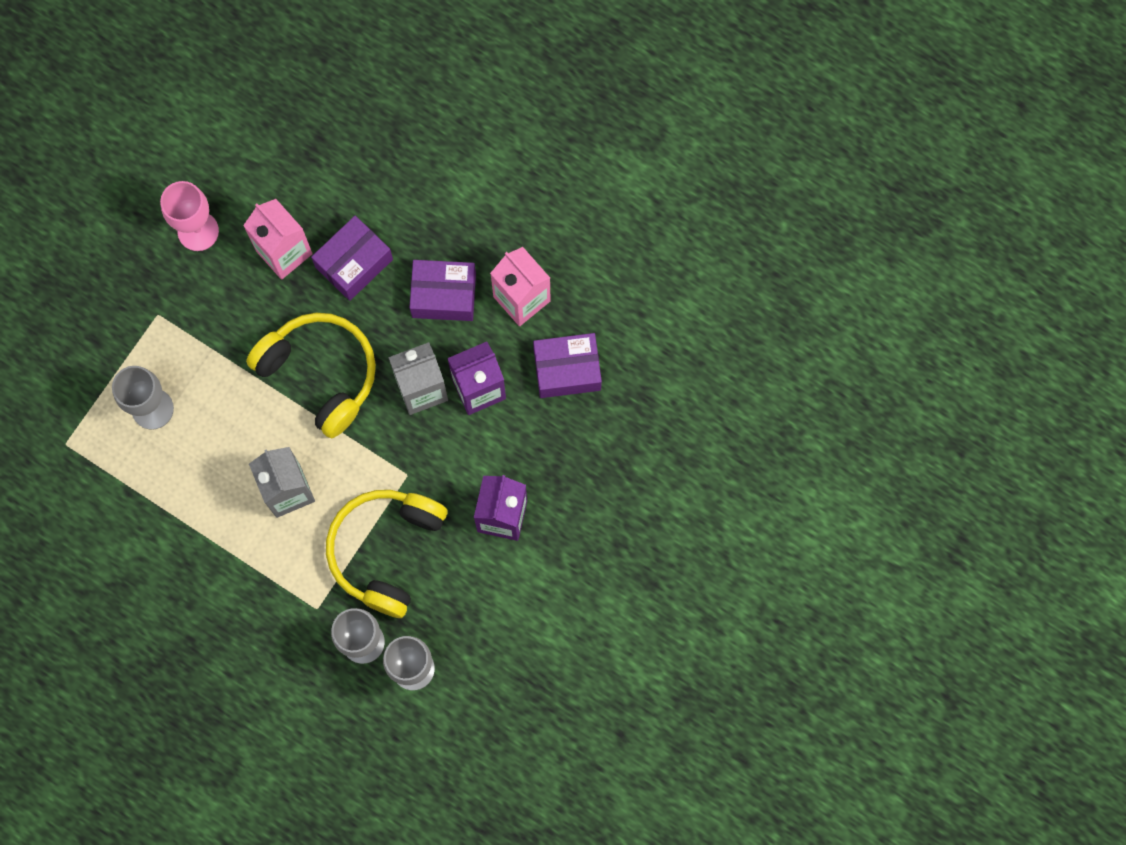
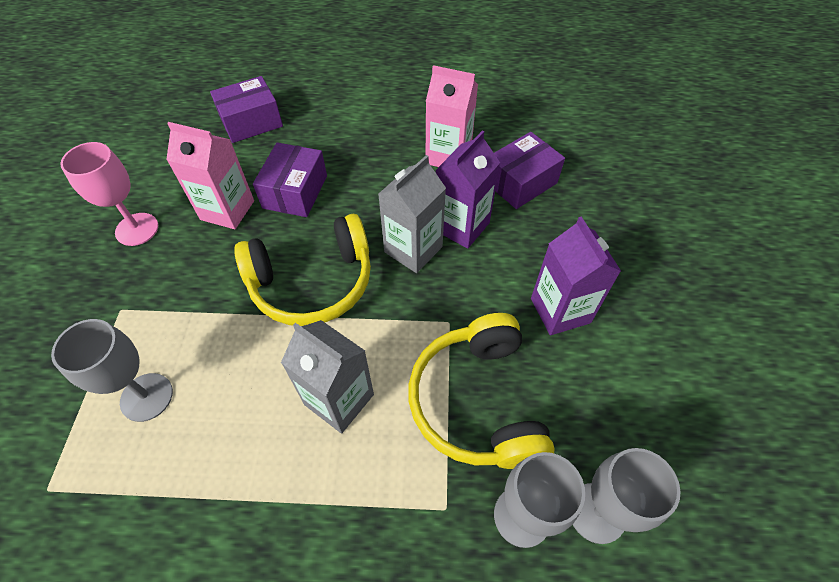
camera: 30 degrees left, 20 degrees down
yellow headphones [246,313,376,438] -> yellow headphones turned 150 degrees clockwise [234,214,371,326]
purple box [410,260,476,321] -> purple box moved to [210,76,283,143]

